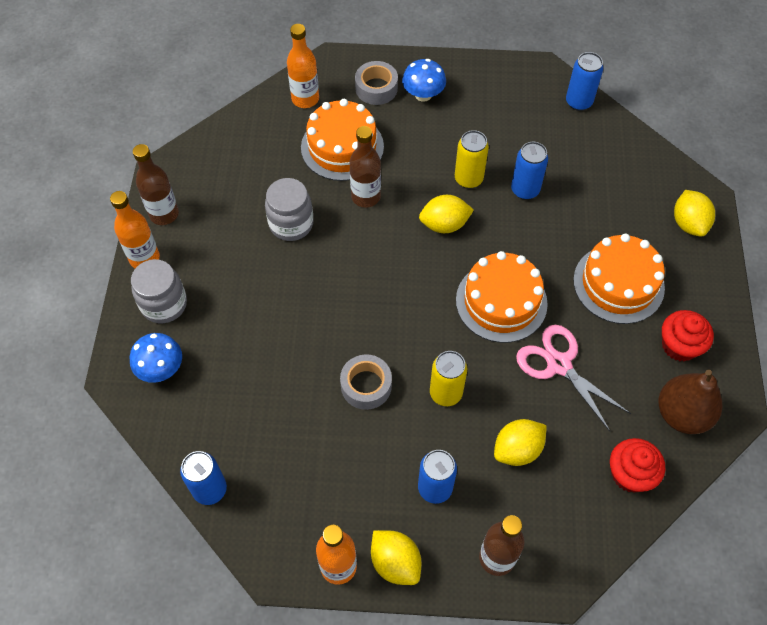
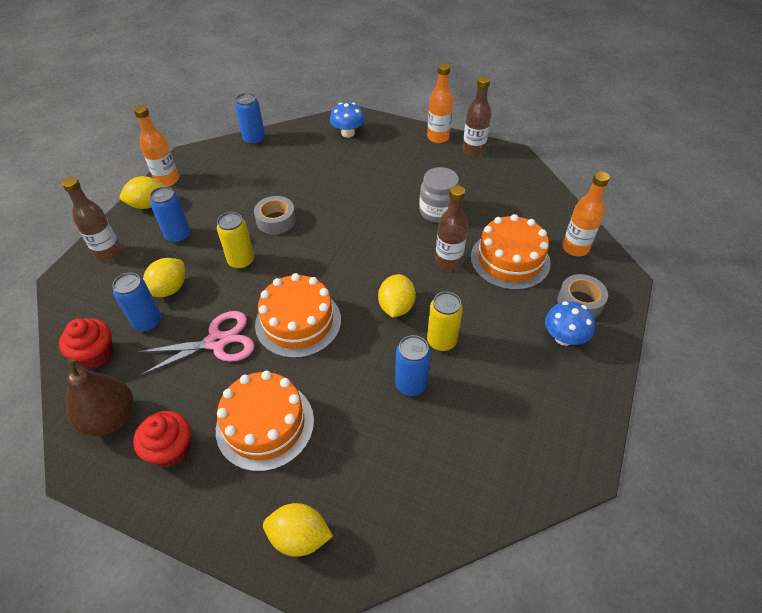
camera: 110 degrees right, 10 degrees down
grey jar [131,259,187,323] -> none
yellow lemon [494,419,547,466] -> yellow lemon turned 45 degrees clockwise [143,258,185,297]
blue can [566,52,603,111] -> blue can moved to [112,273,161,332]

